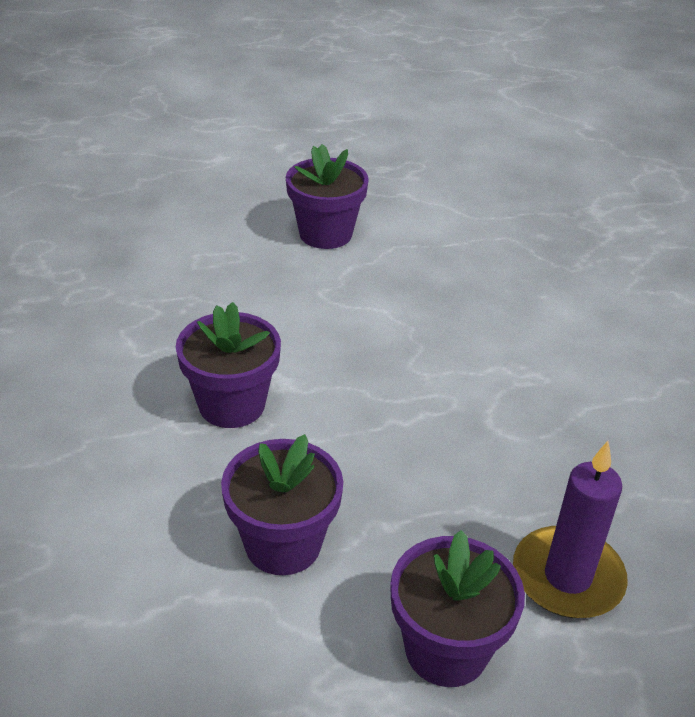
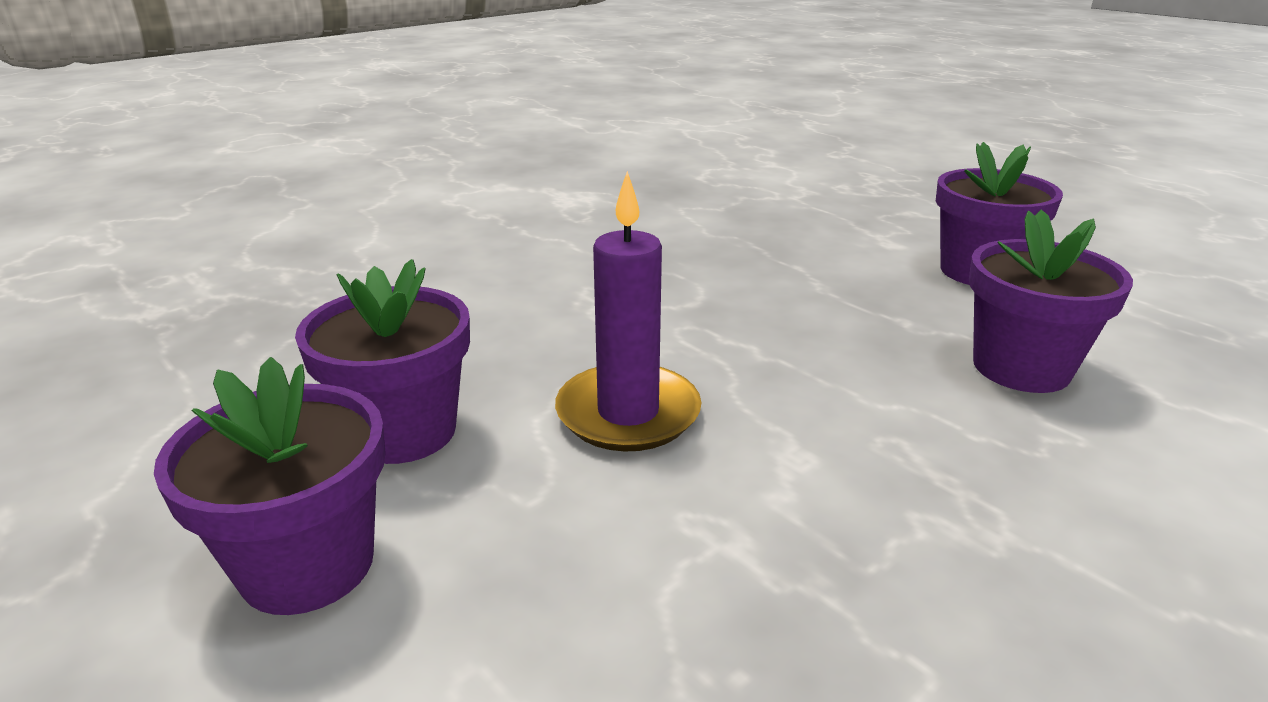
camera: 115 degrees left, 10 degrees down
purple flower pot [176,302,281,428] -> purple flower pot moved to [295,259,470,464]
purple candle [513,441,628,618] -> purple candle moved to [555,171,702,452]

